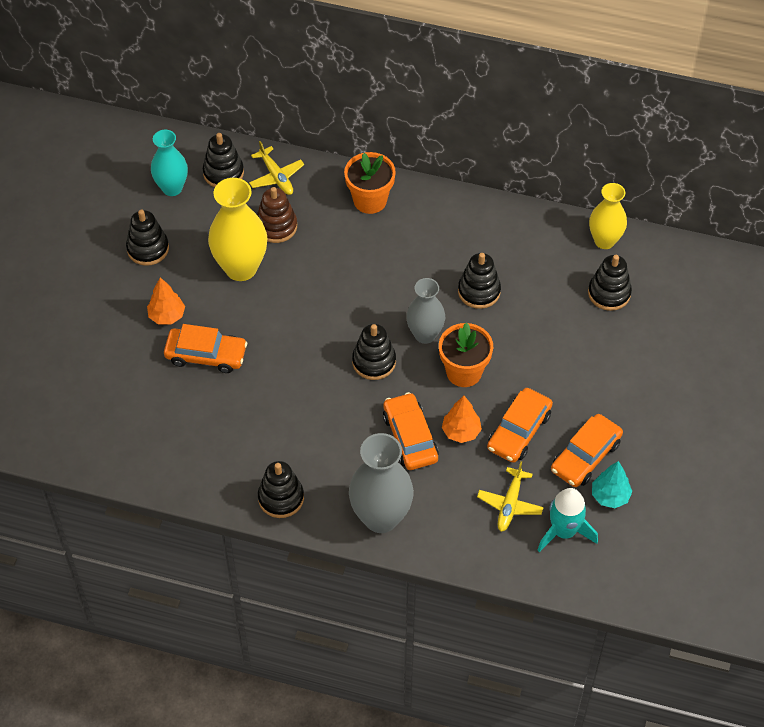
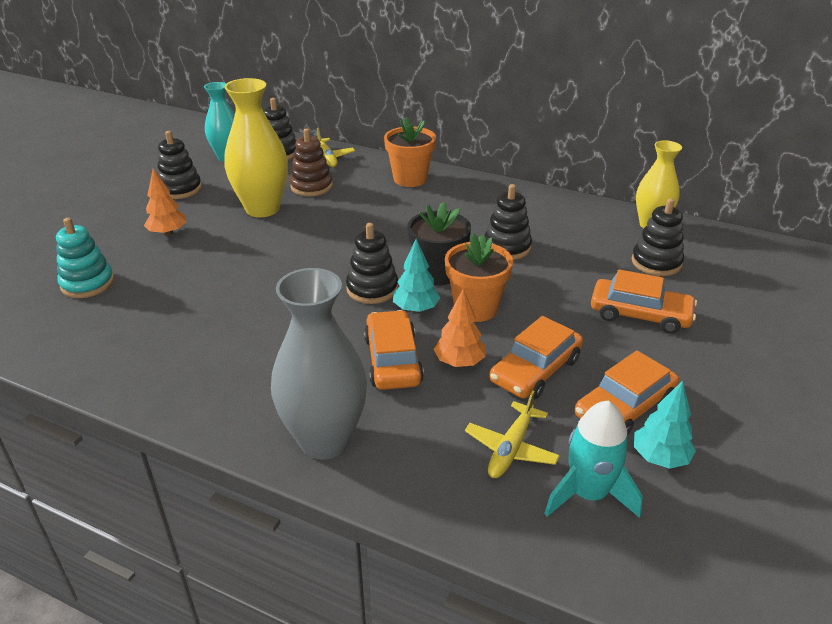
camera: 10 degrees right, 20 degrees down
orange car [164,324,247,373] -> orange car moved to [591,269,697,334]
black stacking toy [258,461,304,518] -> none
grey vase [406,278,445,344] -> black flower pot [407,202,471,285]
none -> turquoise stacking toy [56,218,114,298]
none -> turquoise tree [393,239,440,313]

